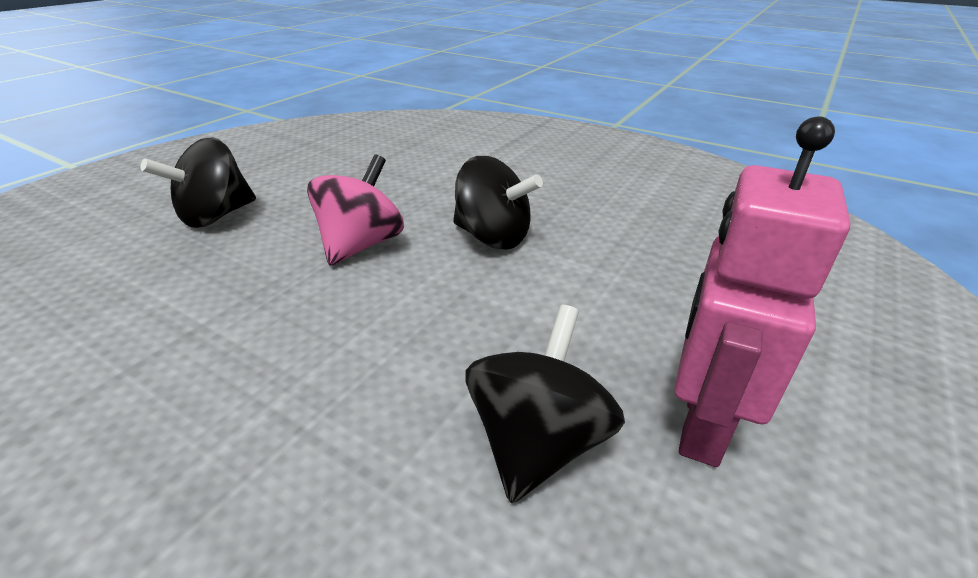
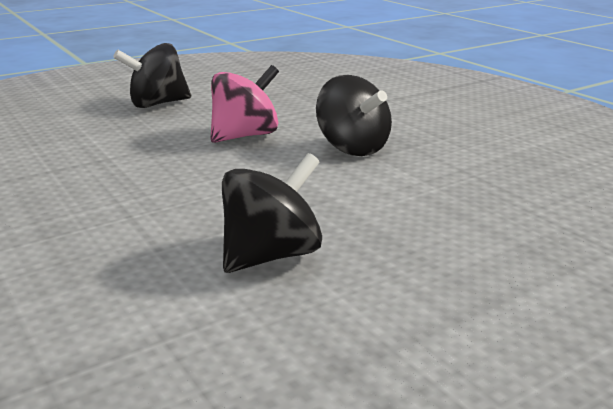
camera: 25 degrees right, 10 degrees down
pink robot [674,116,851,467] -> none

